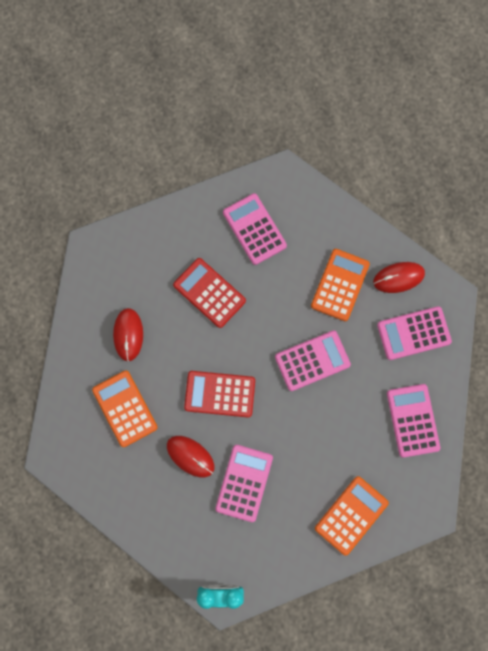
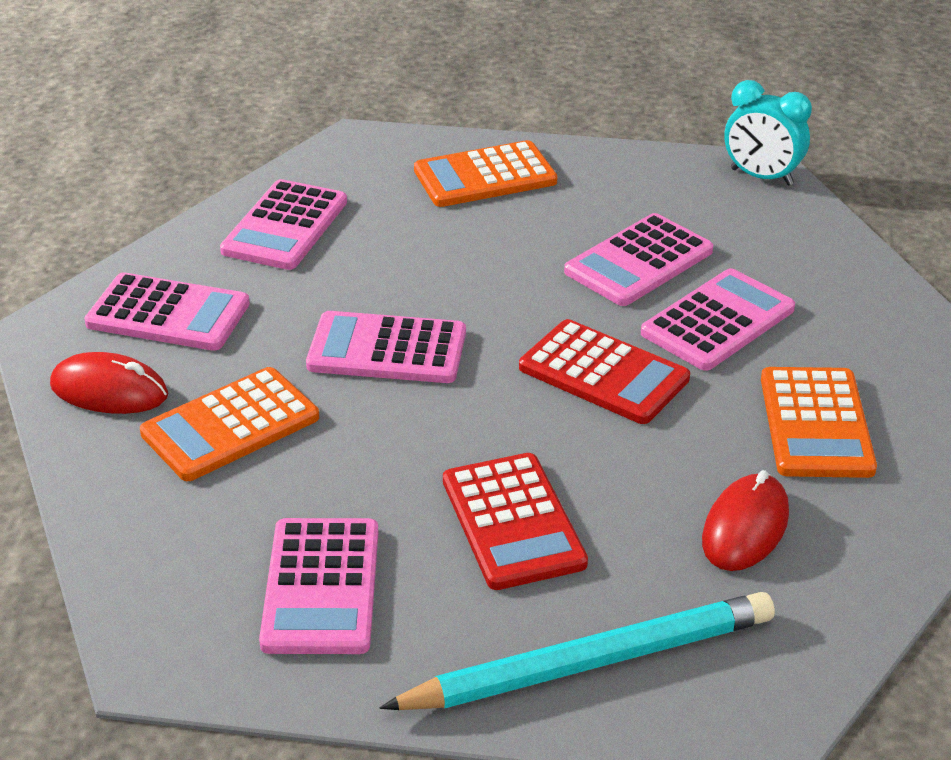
camera: 150 degrees left, 40 degrees down
red mouse [167,436,214,477] -> pink calculator [641,268,795,371]
none -> turquoise pencil [380,592,775,710]

